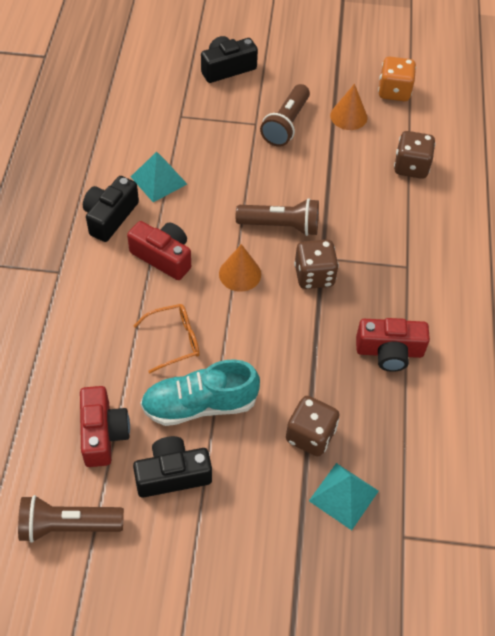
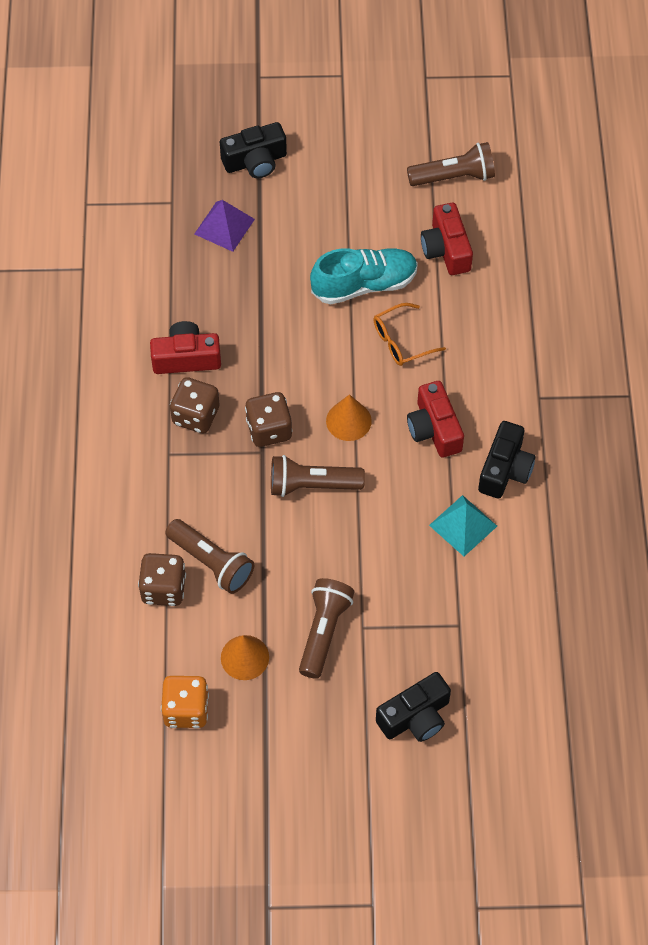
camera: 175 degrees right, 5 degrees up
red camera [127,221,191,280] -> red camera turned 45 degrees clockwise [407,381,464,458]
black camera [133,436,212,498] -> black camera moved to [220,122,287,178]
brown dice [286,396,340,456] -> brown dice moved to [170,377,219,433]
turquoise pyramid [309,463,379,530] -> purple pyramid [194,200,255,252]
none -> brown flashlight [165,519,254,594]

